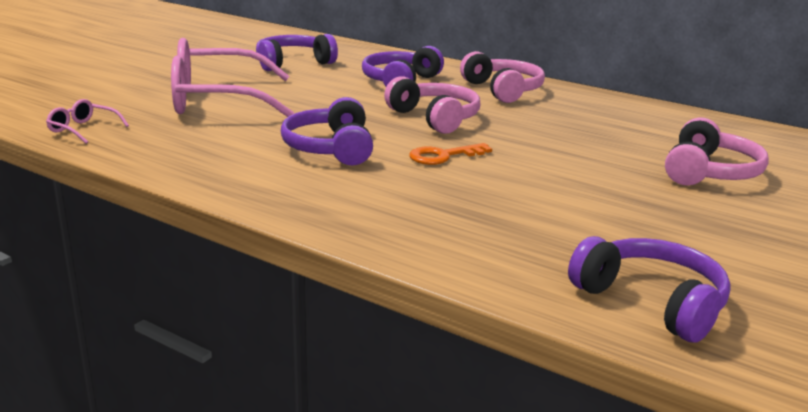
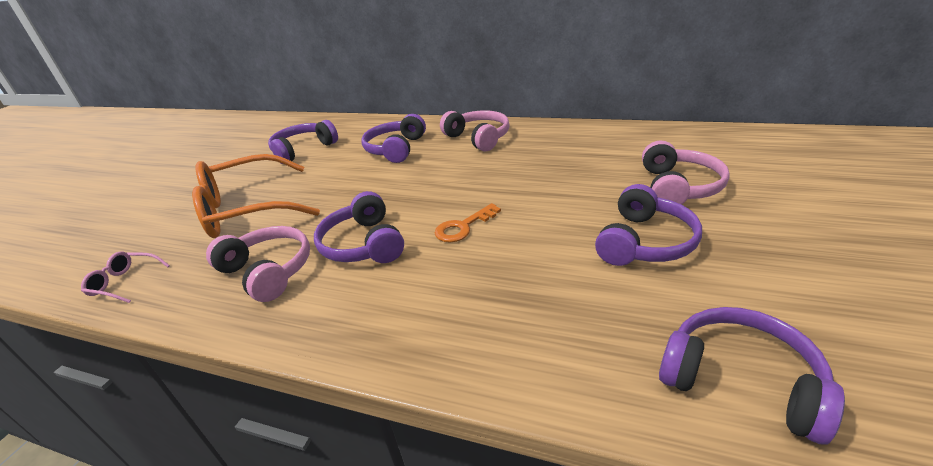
camera: 10 degrees left, 10 degrees up
pink glasses [171,38,294,117] -> orange glasses [192,154,320,238]
pink headphones [384,76,481,134] -> pink headphones moved to [206,226,310,302]
none -> purple headphones [595,184,702,266]

